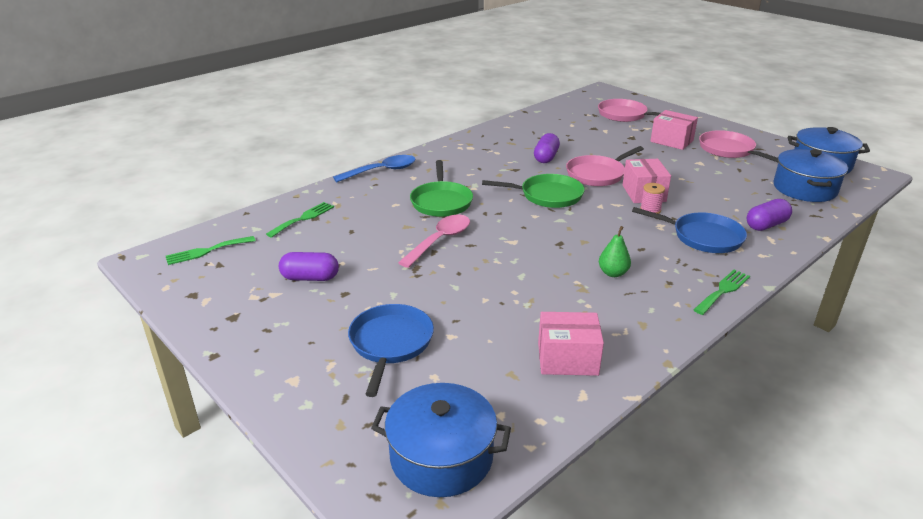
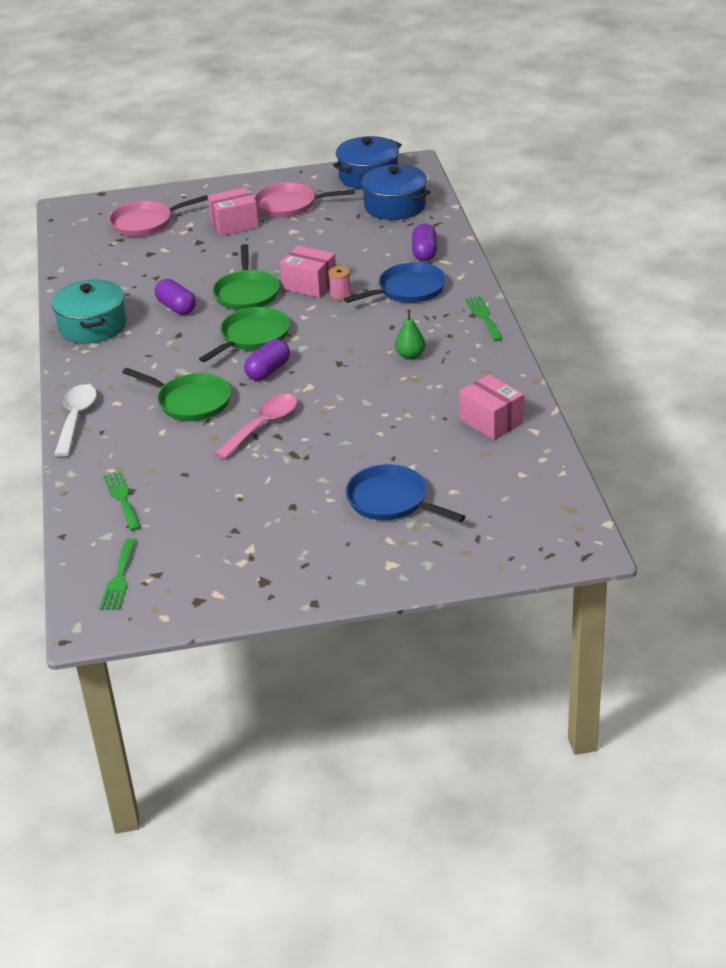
camera: 55 degrees left, 5 degrees up
purple capsule [279,252,339,281] -> purple capsule moved to [244,339,290,381]
blue spoon [333,155,416,182] -> white spoon [54,384,97,456]
blue pot [371,383,511,497] -> none
pink spoon [398,215,470,268] -> pink spoon turned 60 degrees clockwise [214,394,297,459]
pink box [538,312,604,376] -> pink box turned 75 degrees counterclockwise [459,374,524,440]
pink pan [566,146,644,186] -> green pan [212,244,279,310]
none -> turquoise pot [51,279,127,344]

